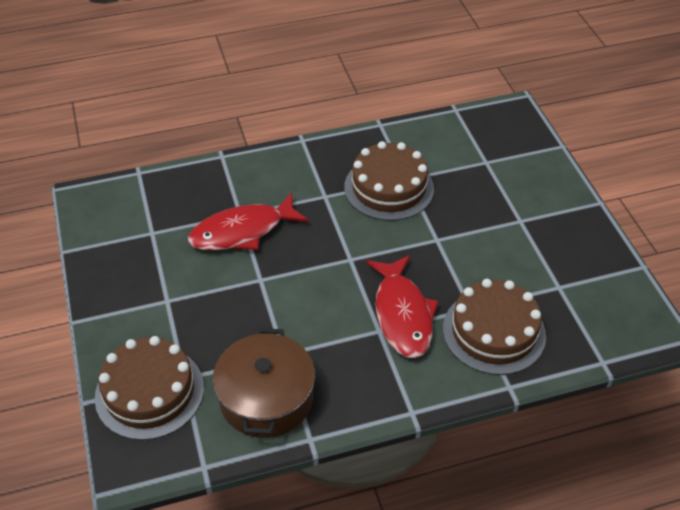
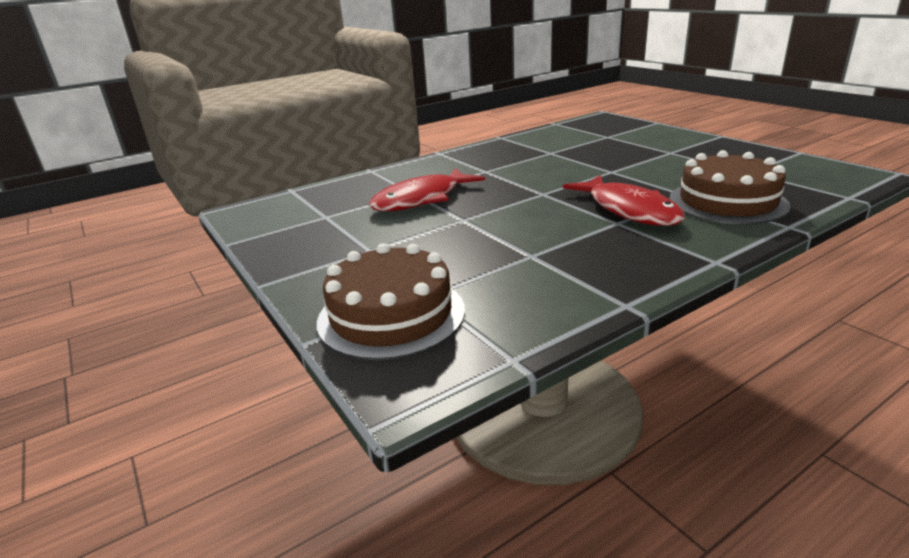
camera: 15 degrees left, 20 degrees down
brown pot [213,328,315,438] -> none
brown cake [344,141,434,221] -> none

